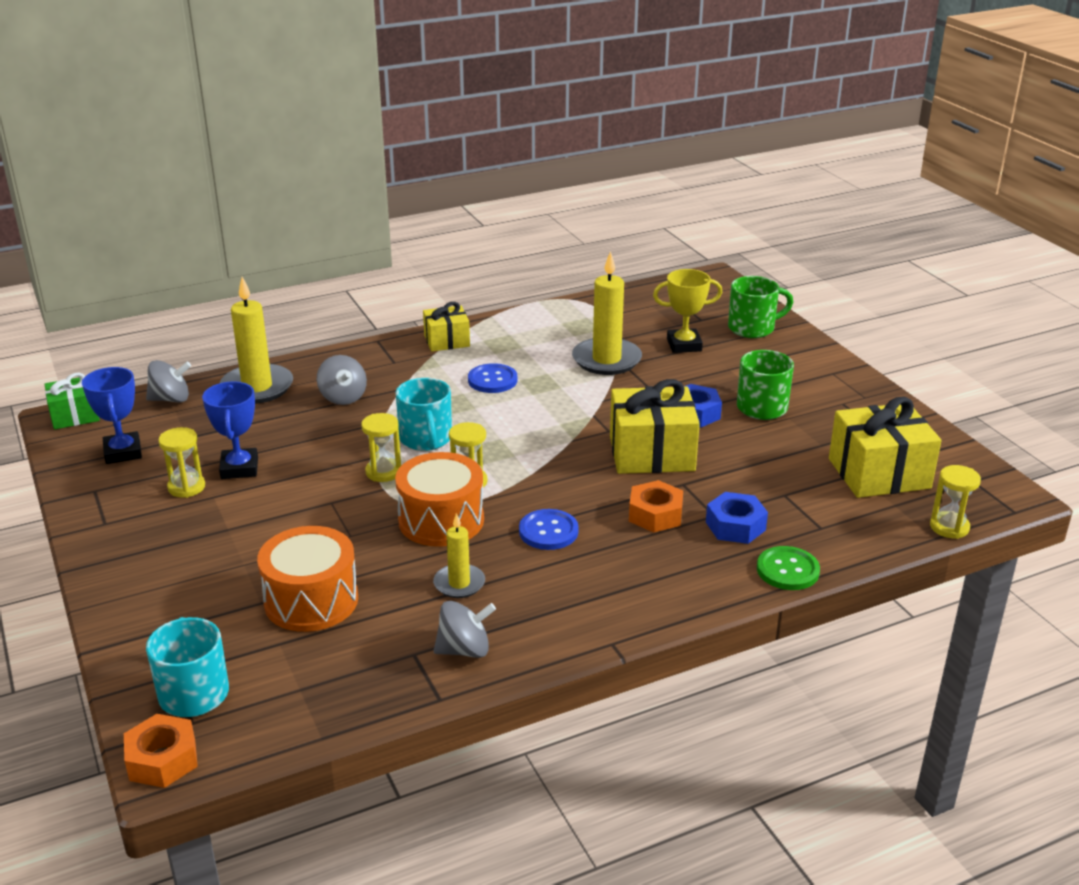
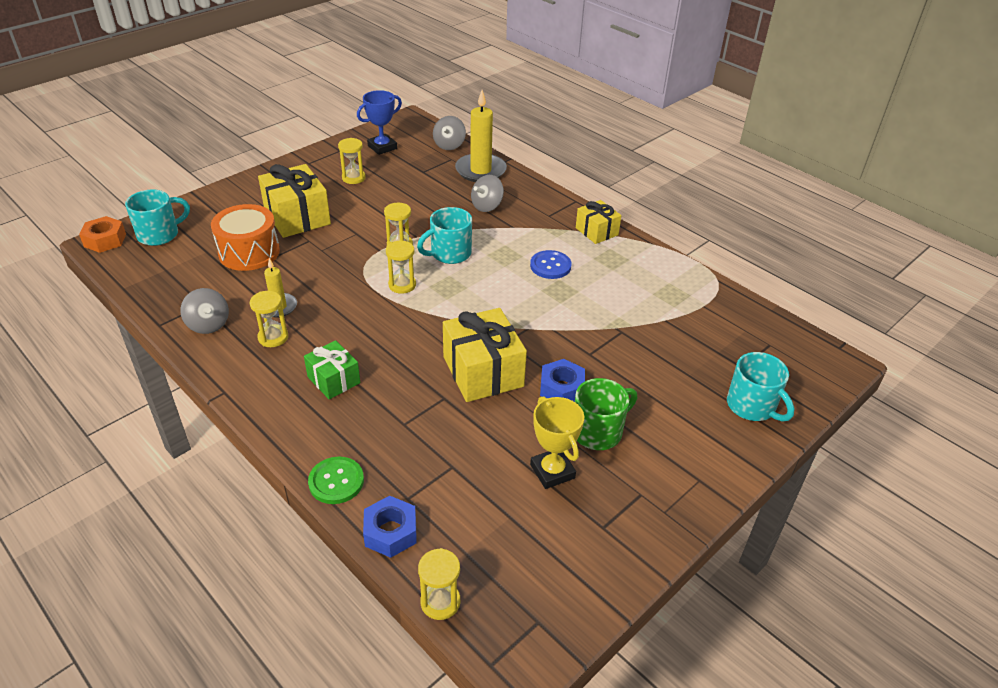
camera: 70 degrees right, 10 degrees up
green gift [45,373,100,429] -> green gift moved to [304,340,360,399]
grey spinning top [146,360,191,403] -> grey spinning top turned 45 degrees clockwise [433,116,466,150]
blue trophy [202,381,258,479] -> none
orange drum [395,452,484,547] -> none
blue button [519,509,579,550] -> none
yellow candle [572,251,642,375] -> none
orange nut [629,480,683,533] -> none
yellow trophy [653,269,722,353] -> yellow trophy moved to [530,396,584,489]
blue nut [706,492,768,544] -> blue nut moved to [363,496,417,558]
green mug [728,276,793,338] -> turquoise mug [727,352,794,422]
yellow gift [829,397,942,498] -> yellow gift moved to [258,164,331,238]
none -> yellow hourglass [250,291,288,347]

